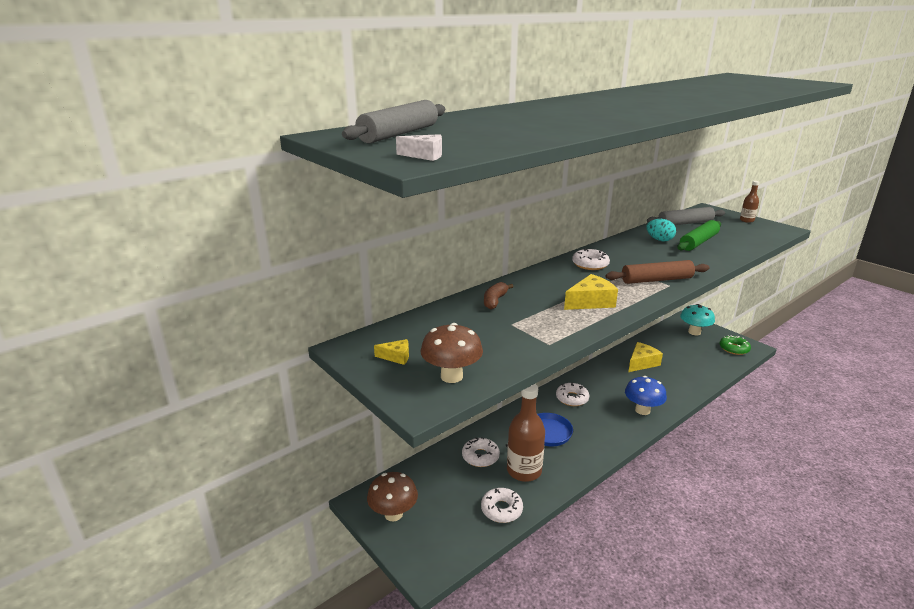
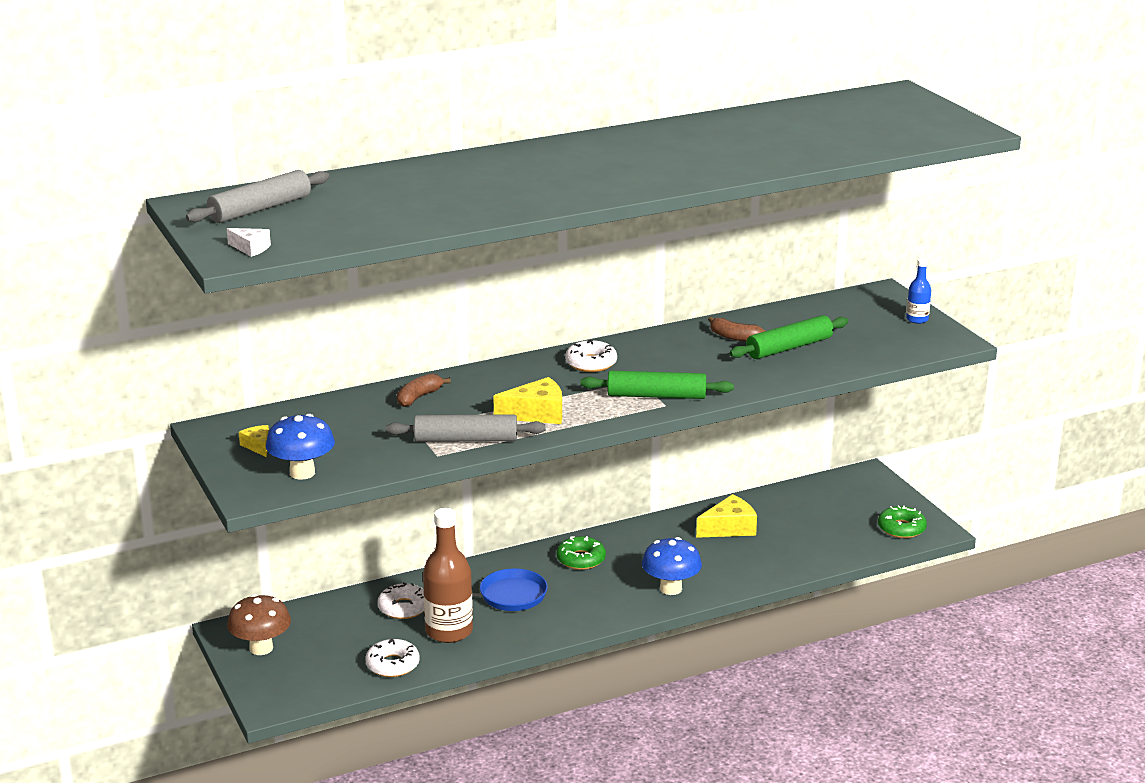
camera: 15 degrees right, 0 degrees up
yellow cheese [374,339,409,365] -> yellow cheese turned 135 degrees counterclockwise [239,425,269,457]
brown mushroom [421,323,483,383] -> blue mushroom [266,414,335,480]
white donut [556,383,589,406] -> green donut [557,536,606,570]
brown rolling pin [606,260,710,284] -> green rolling pin [580,371,734,399]
turquoise egg [646,219,676,242] -> brown banana [708,317,765,342]
grey rolling pin [647,207,725,225] -> grey rolling pin moved to [385,414,546,442]
turquoise mushroom [680,304,715,336] -> none
brown bottle [740,181,759,223] -> blue bottle [906,258,931,324]

